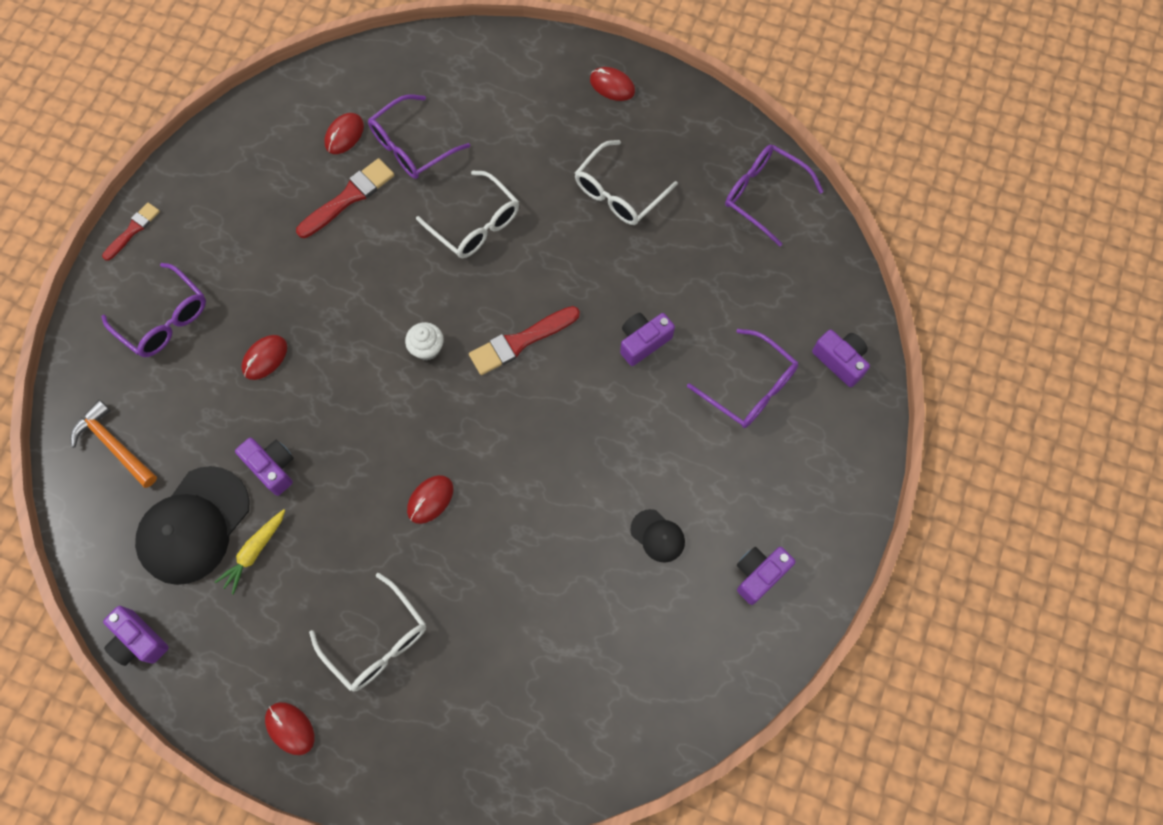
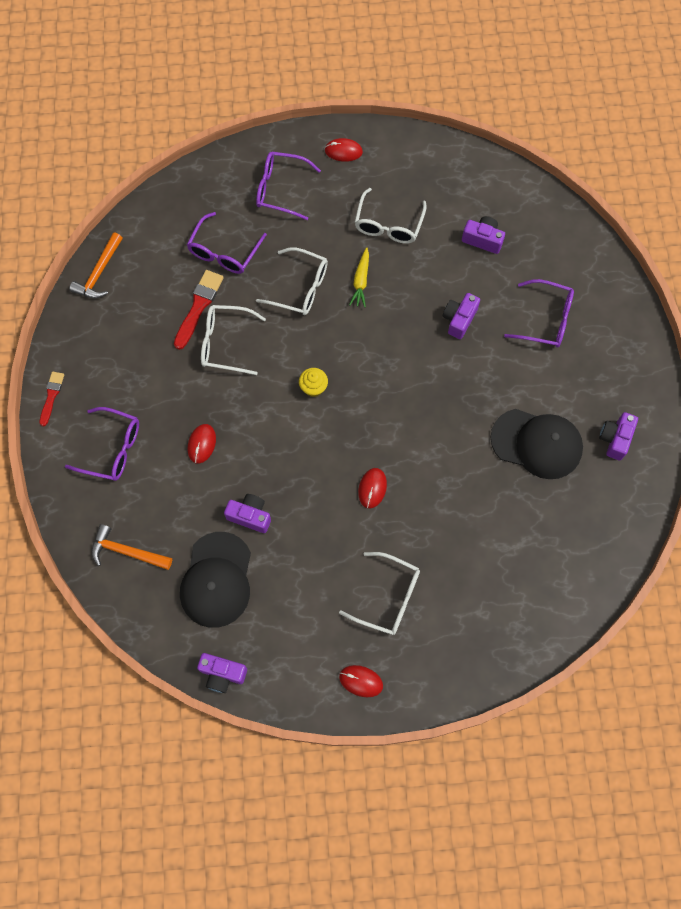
camera: 25 degrees left, 0 degrees up
yellow carrot [215,509,285,595] -> yellow carrot moved to [349,247,369,307]
red mouse [324,113,364,154] -> none
white cupcake [405,322,444,361] -> yellow cupcake [299,368,328,397]
red brush [469,306,580,375] -> none
black cap [630,509,685,563] -> black cap [490,409,583,479], size x2.12
purple glasses [725,144,824,247] -> purple glasses moved to [256,152,321,220]
purple camera [812,330,870,387] -> purple camera moved to [462,216,505,254]
none -> orange hammer [69,233,123,298]
none -> white glasses [201,305,266,375]

